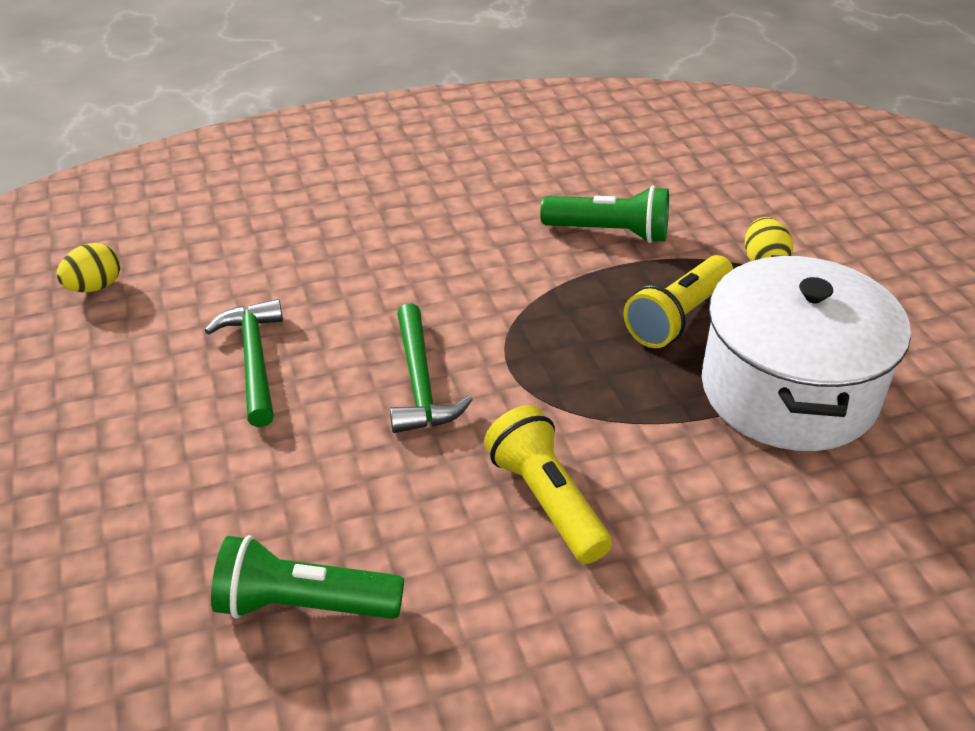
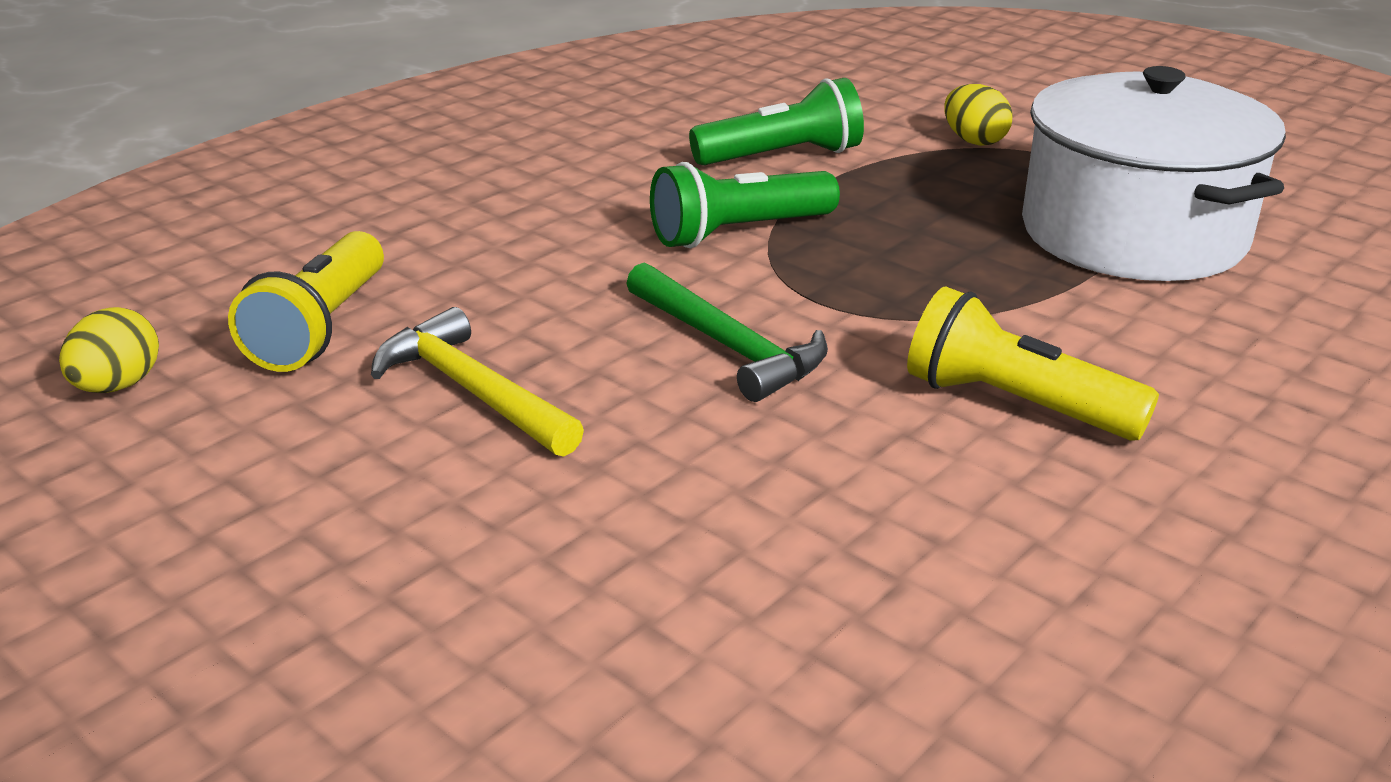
camera: 30 degrees left, 10 degrees down
green hammer [205,299,283,427] -> yellow hammer [371,307,584,457]
green flashlight [211,535,404,619] -> green flashlight moved to [650,162,840,248]
yellow flashlight [623,255,733,348] -> yellow flashlight moved to [228,231,384,372]

